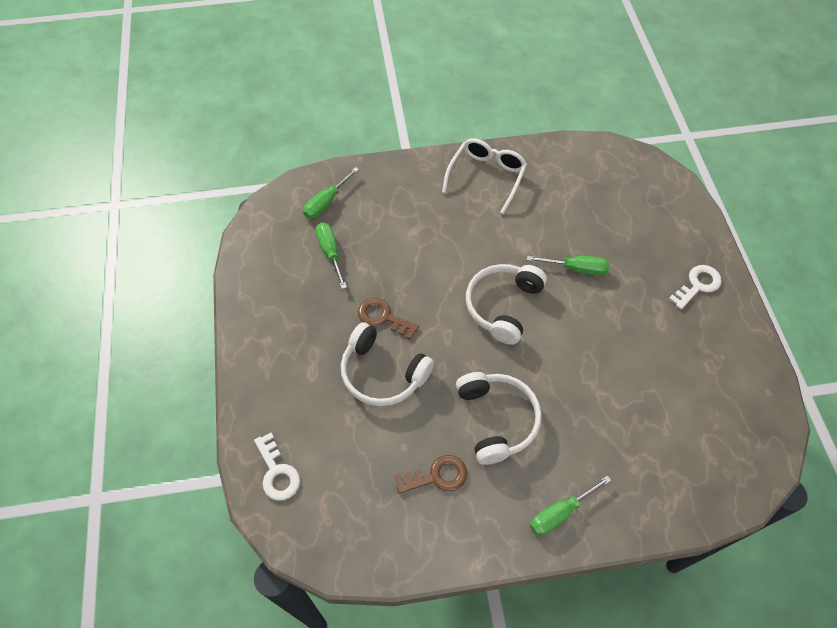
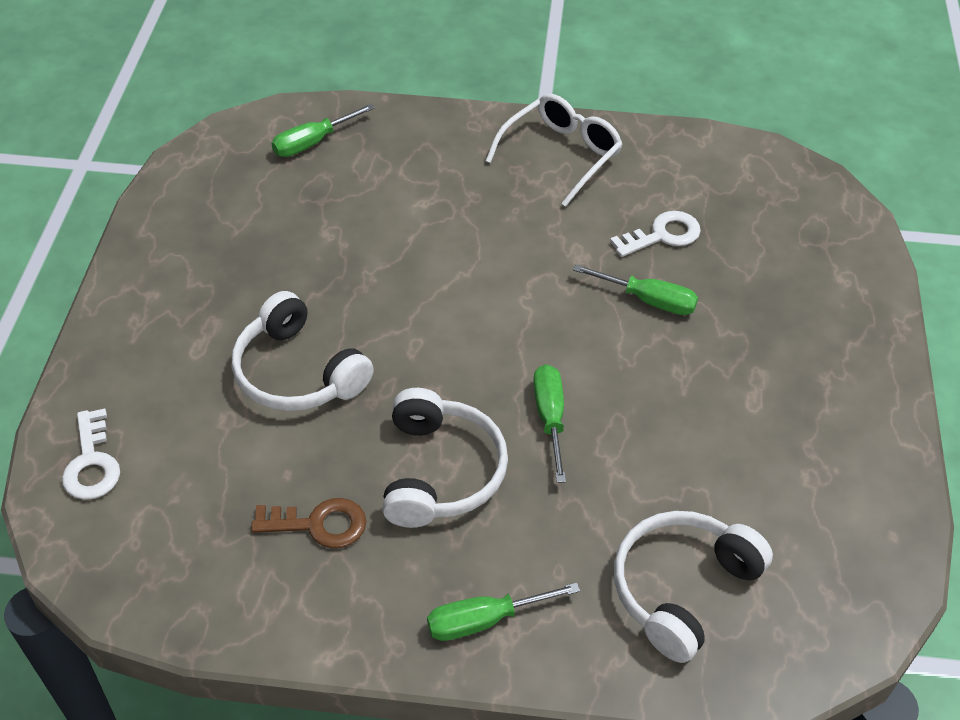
camera: 15 degrees right, 10 degrees down
green screwdriver [316,222,347,289] -> green screwdriver moved to [533,364,566,483]
brown key [358,298,419,340] -> none
white headphones [466,264,547,345] -> white headphones moved to [614,511,773,663]
white key [669,265,722,309] -> white key moved to [610,211,701,257]

